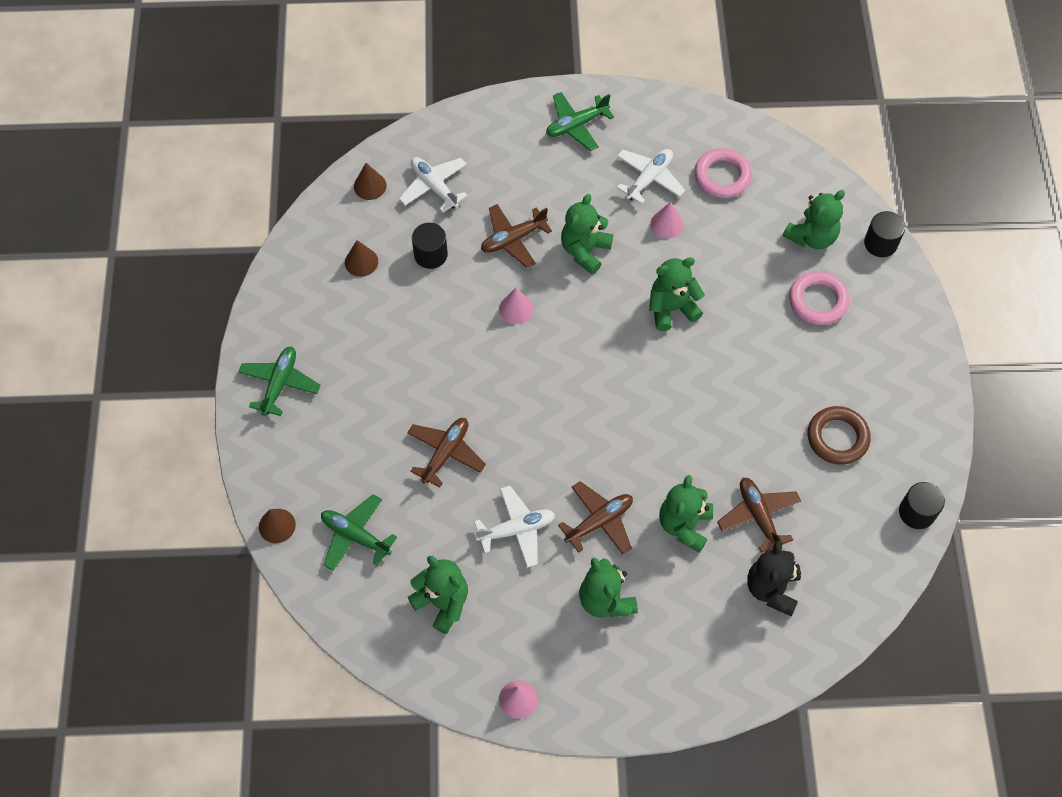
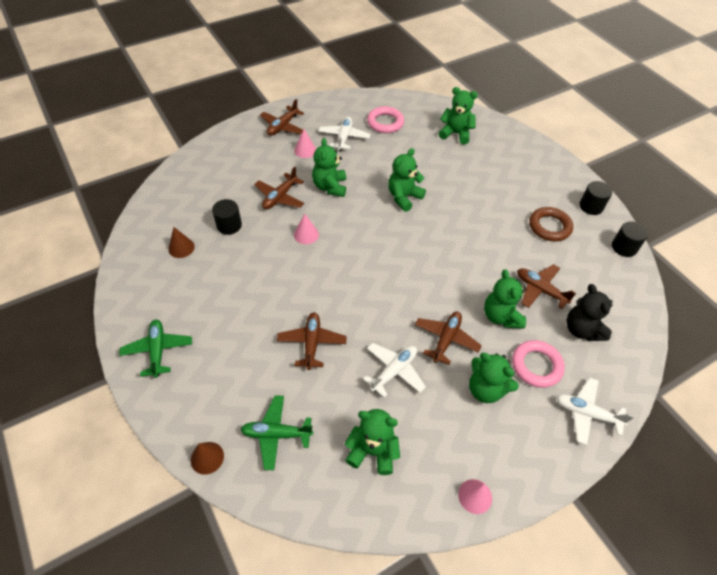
camera: 30 degrees left, 10 degrees down
brown cone [354,163,387,200] -> none
white plane [399,157,468,212] -> white plane moved to [556,378,634,445]
green plane [546,92,614,151] -> brown plane [260,99,304,136]
pink cone [650,202,684,239] -> pink cone moved to [294,129,316,158]
green teddy bear [783,190,845,249] -> green teddy bear turned 90 degrees counterclockwise [438,87,478,144]
pink ring [789,271,849,325] -> pink ring moved to [512,340,565,388]
black cylinder [864,211,905,257] -> black cylinder moved to [579,181,612,215]

